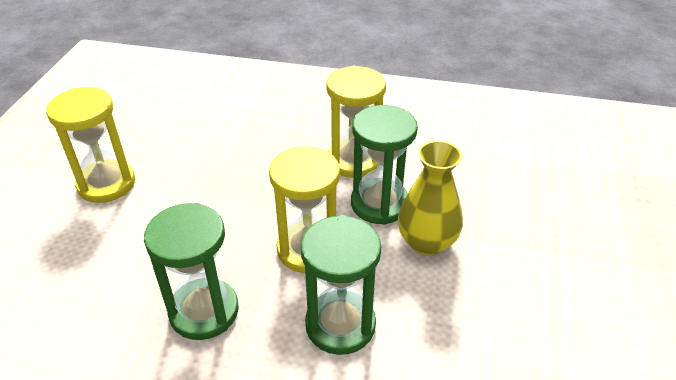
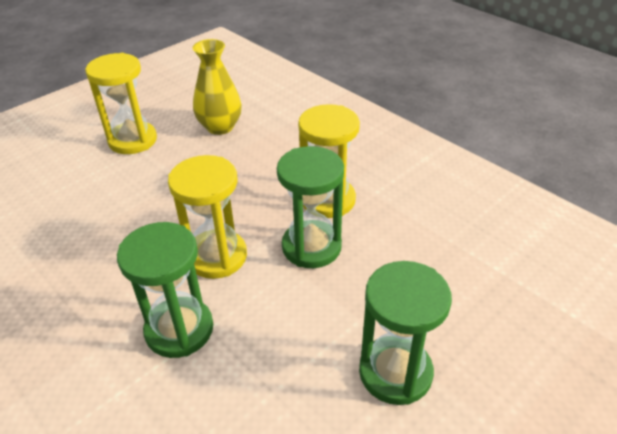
camera: 35 degrees right, 0 degrees up
green hourglass [144,203,239,340] -> green hourglass moved to [359,261,452,405]
yellow vase [398,141,463,256] -> yellow vase moved to [192,39,242,135]

